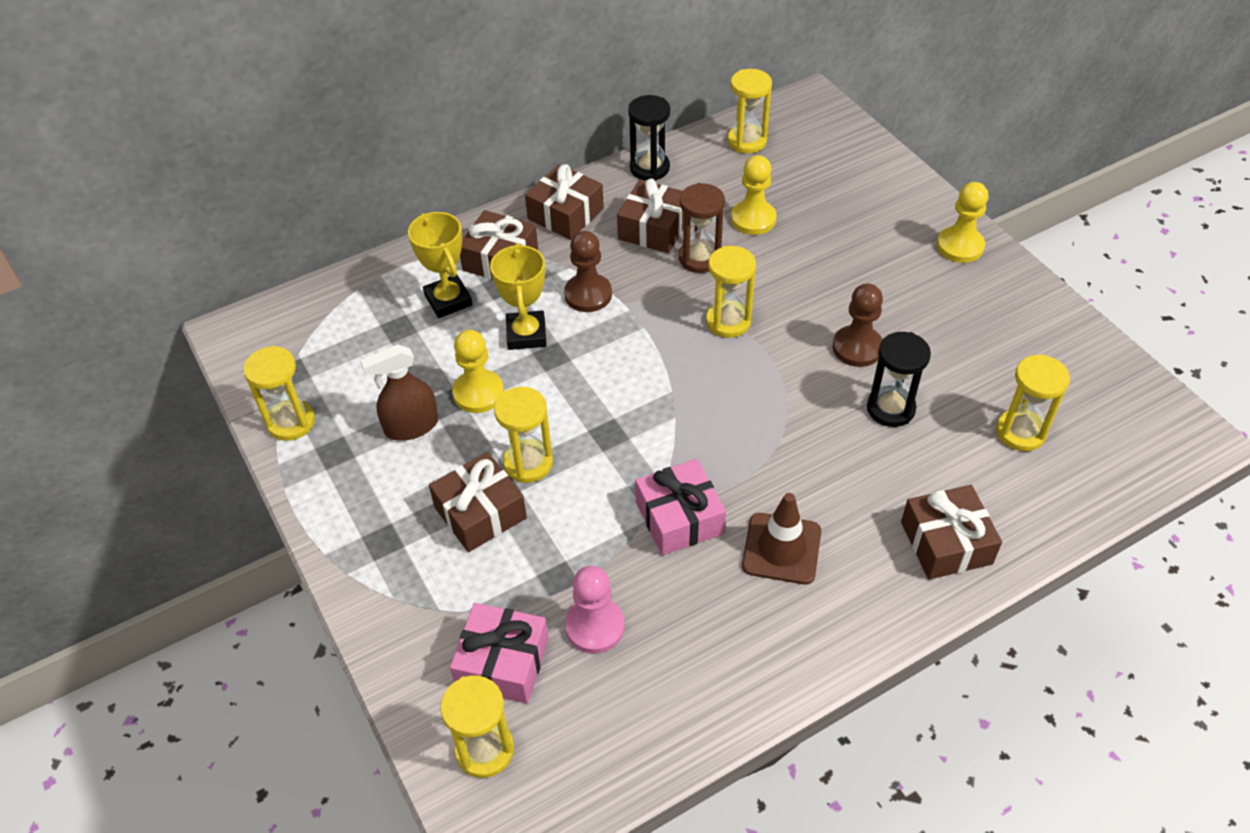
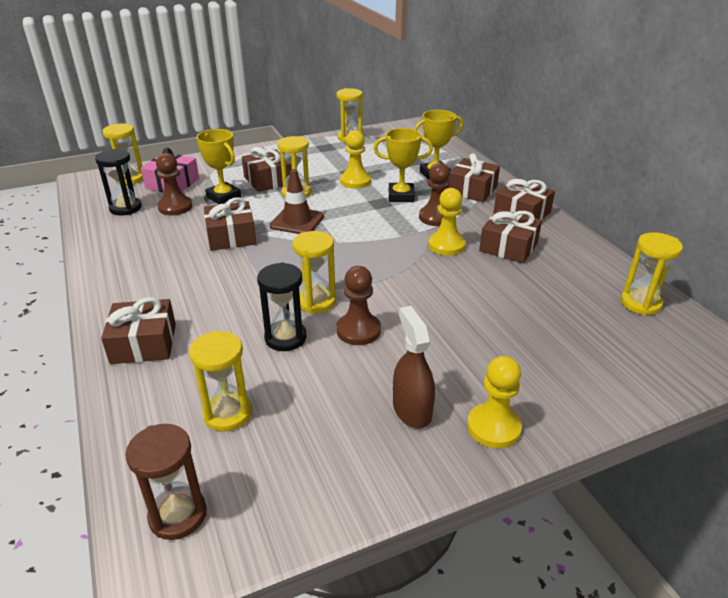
camera: 95 degrees right, 15 degrees down
brown spray bottle [360,344,439,441] -> brown spray bottle moved to [393,306,435,429]
pink pawn [565,566,625,654] -> brown pawn [156,153,192,215]
black hourglass [628,95,670,181] -> black hourglass moved to [95,149,141,216]
pink gift [635,459,726,555] -> brown gift [204,197,256,251]
brown hourglass [679,183,725,273] -> brown hourglass moved to [125,424,207,540]
yellow hourglass [706,246,756,338] -> yellow hourglass moved to [293,231,336,313]
yellow pawn [731,155,776,235] -> yellow pawn moved to [428,188,466,256]
brown traffic cone [742,493,821,584] -> brown traffic cone moved to [270,169,324,234]
none -> yellow trophy [196,129,241,204]

